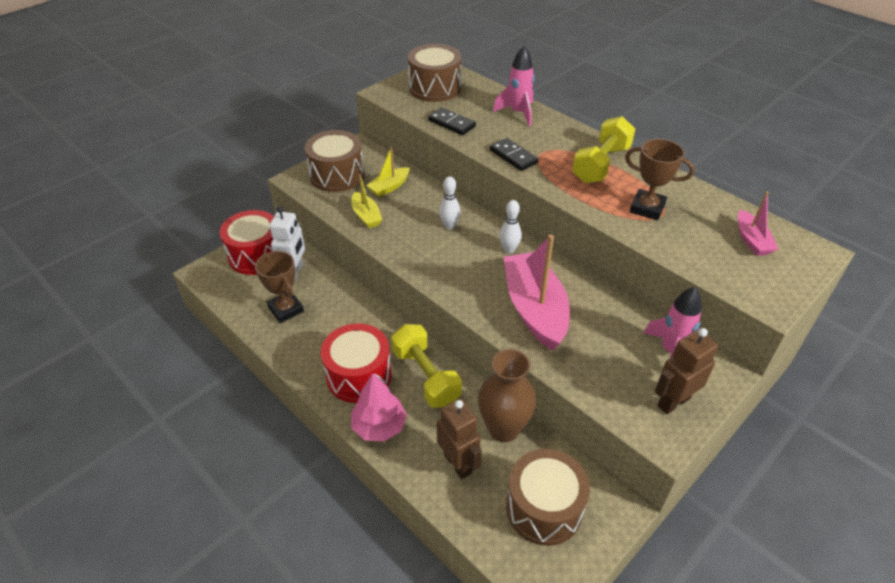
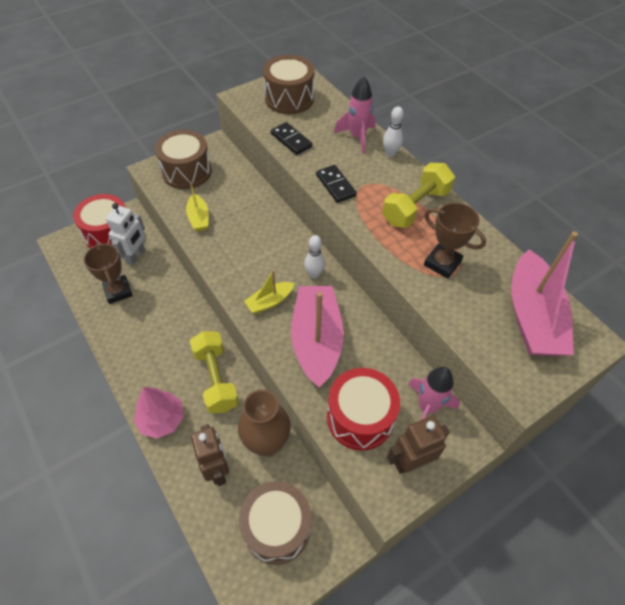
camera: 10 degrees right, 10 degrees up
red drum [321,323,392,403] -> red drum moved to [327,368,400,451]
yellow boat [366,147,409,197] -> yellow boat moved to [244,270,294,314]
white bowling pin [439,176,460,229] -> white bowling pin moved to [383,106,404,157]
pink boat [738,191,778,256] -> pink boat [511,231,578,356], size x2.02

